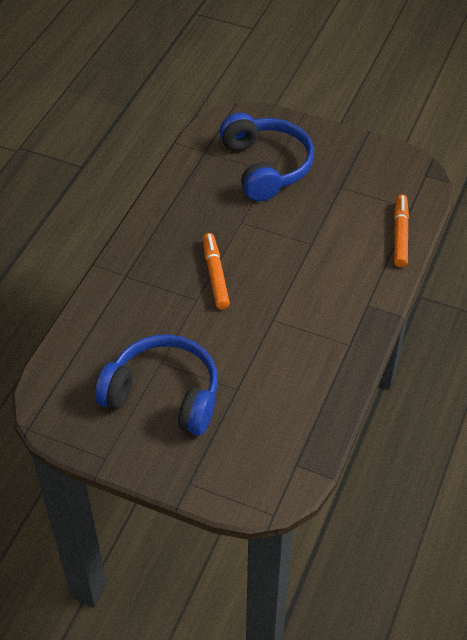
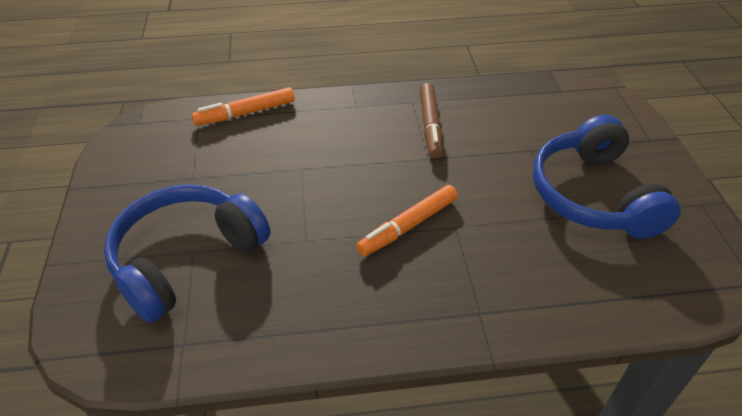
camera: 120 degrees left, 5 degrees down
none -> brown marker [420,83,443,159]

